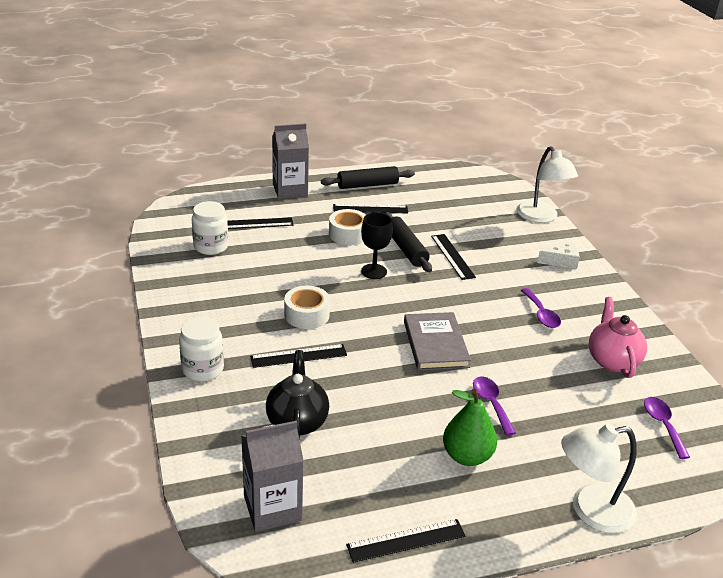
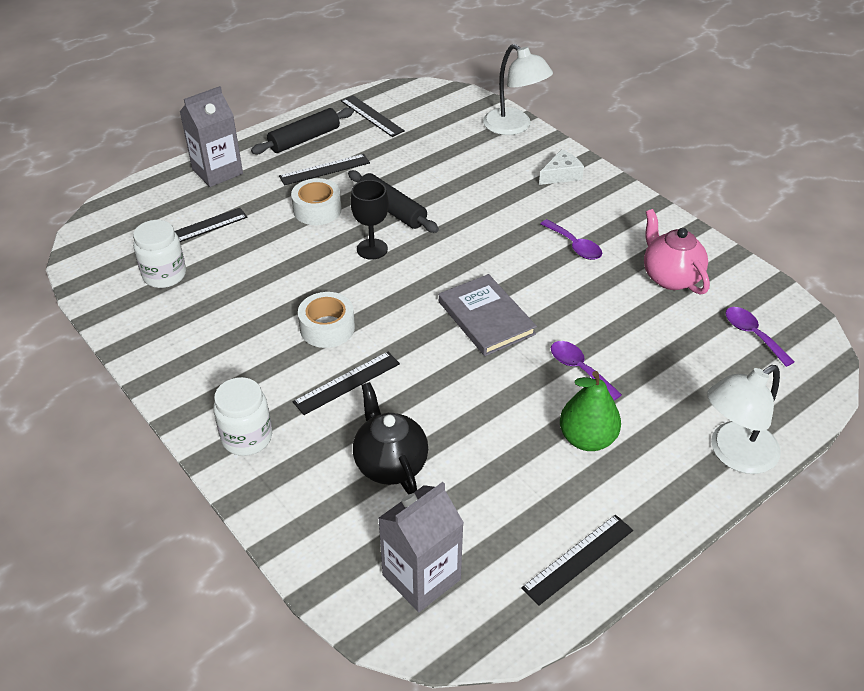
camera: 20 degrees left, 10 degrees up
black ruler [431,234,476,280] -> black ruler moved to [341,95,405,137]

